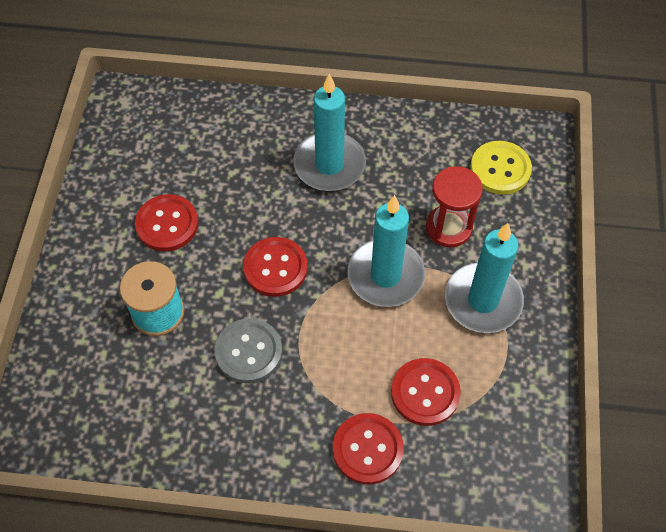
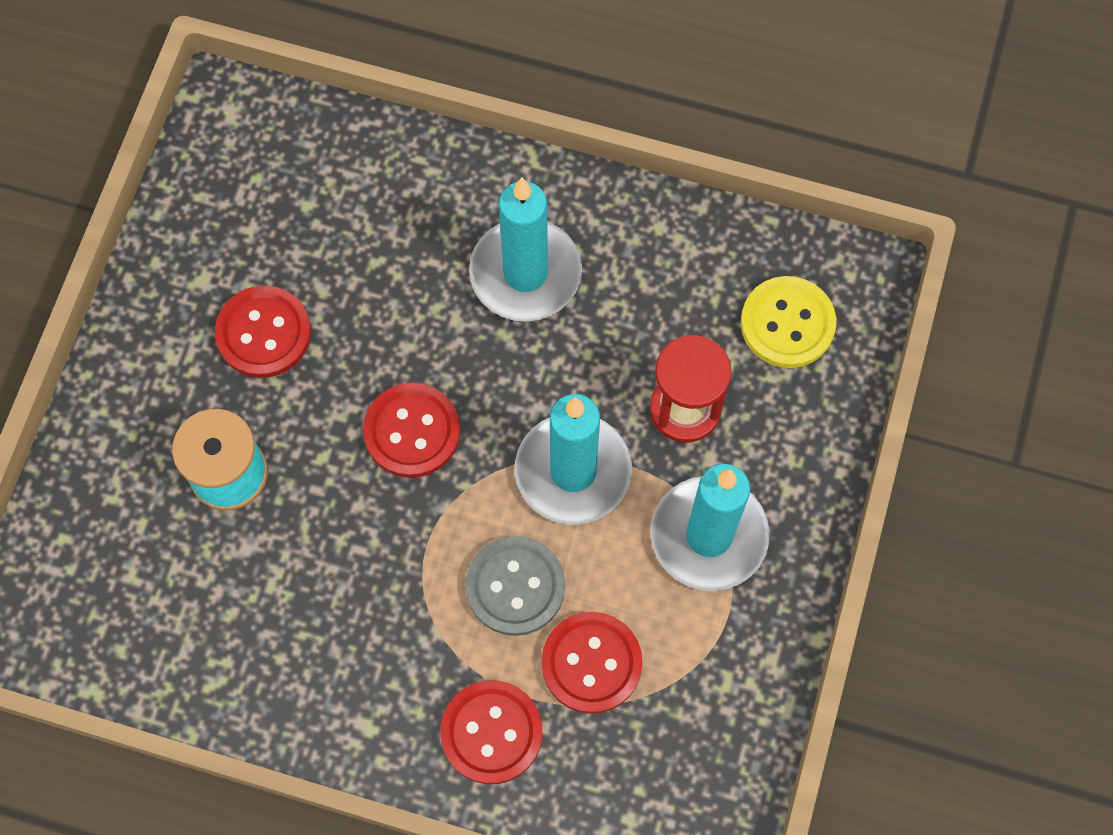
camera: 10 degrees right, 10 degrees up
grey button [215,318,282,383] -> grey button moved to [465,536,565,636]

